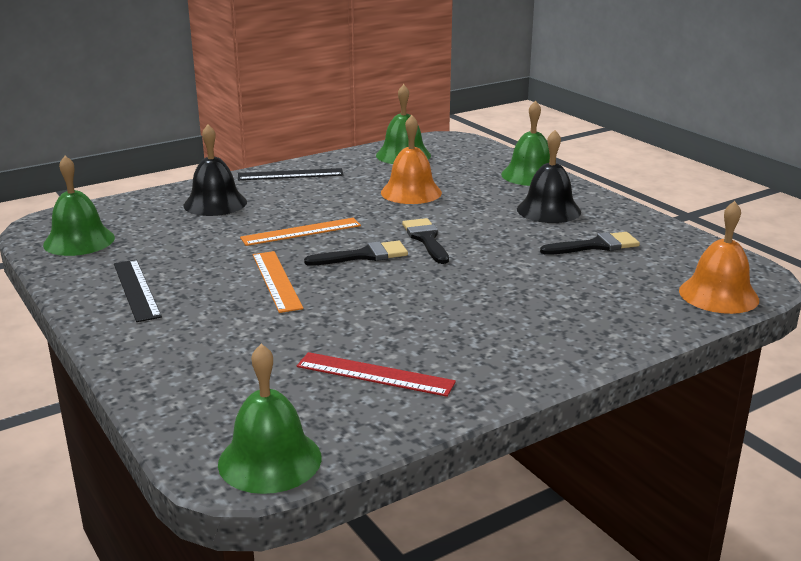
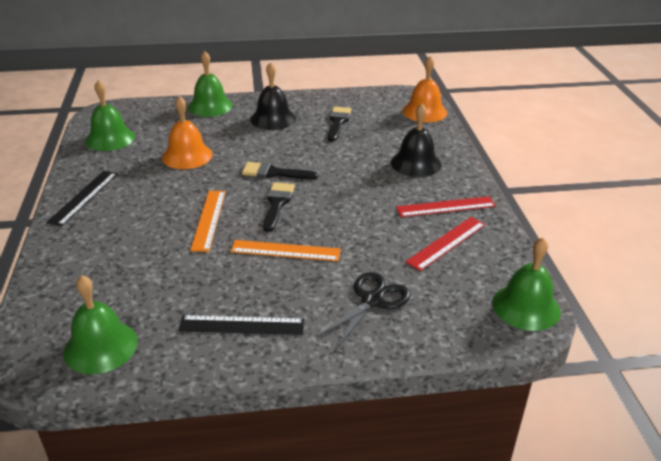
camera: 65 degrees left, 10 degrees up
black bell [183,124,247,216] -> black bell moved to [391,103,441,177]
none -> black scissors [316,272,411,349]
none -> red ruler [396,196,496,217]

